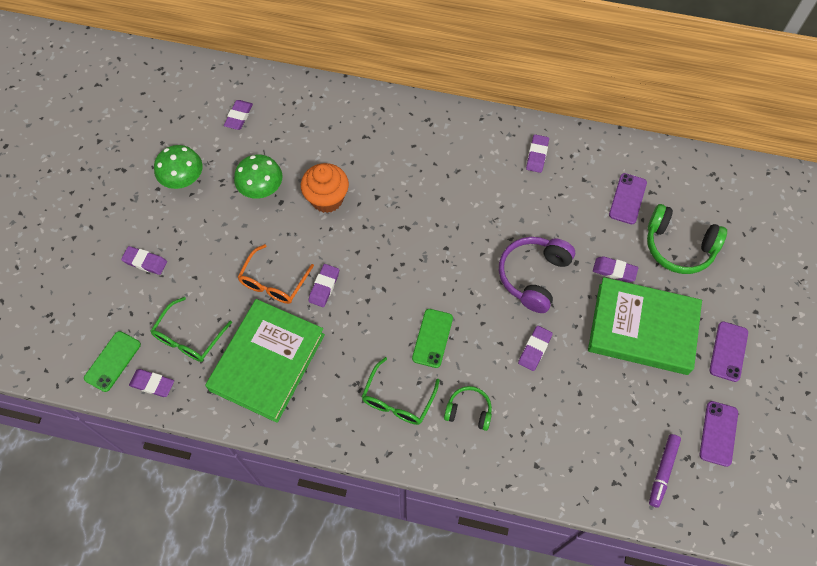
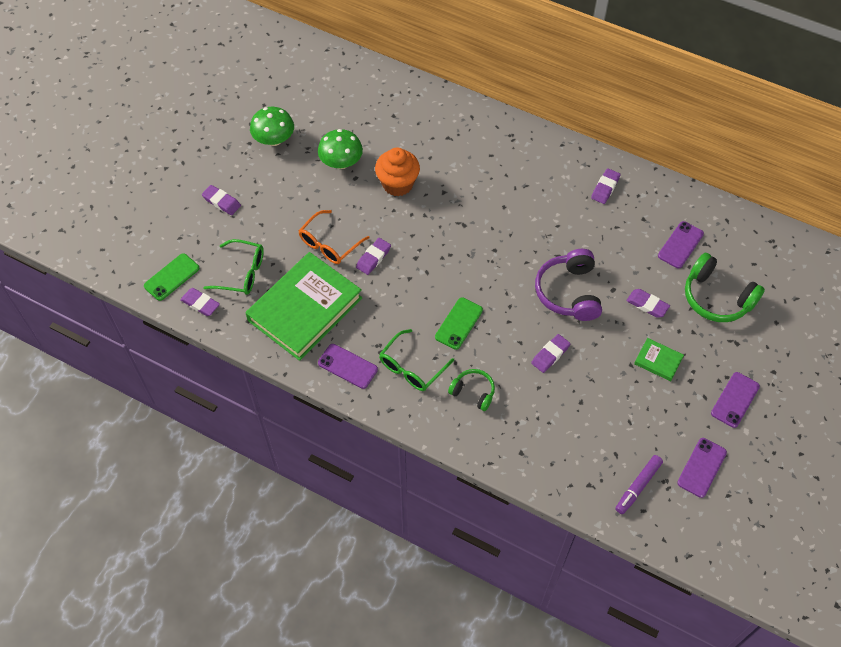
camera: 15 degrees right, 5 degrees down
green glasses [151,297,232,362] -> green glasses turned 120 degrees counterclockwise [203,239,264,295]
purple eraser [224,100,253,130] -> none
purple headphones [499,237,575,313] -> purple headphones turned 45 degrees counterclockwise [535,249,602,321]
green book [588,277,702,375] -> green book [634,338,684,381], size x0.42
none -> purple phone [318,344,378,389]

